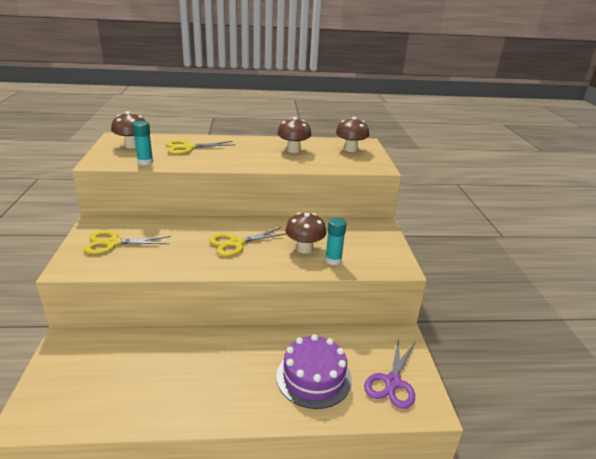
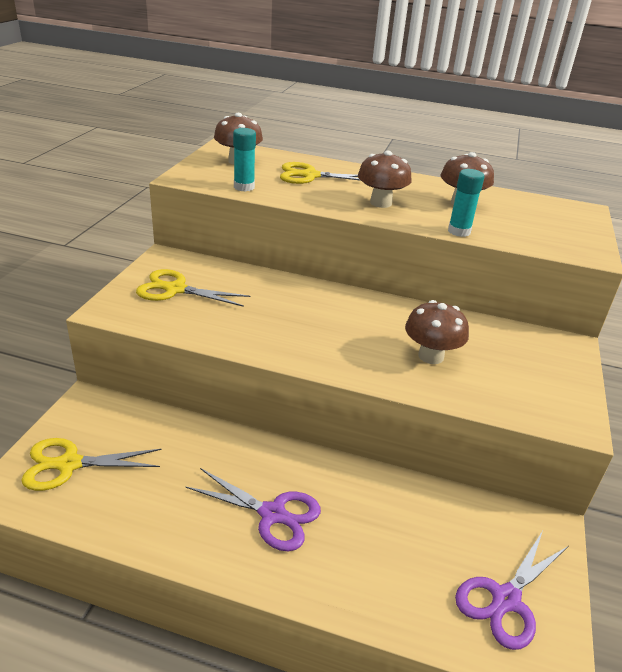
camera: 20 degrees right, 5 degrees up
yellow scissors [209,227,286,257] -> yellow scissors moved to [21,438,162,491]
purple cake [276,334,352,409] -> none
turquoise glue stick [325,217,346,265] -> turquoise glue stick moved to [448,169,484,237]
brown mushroom [336,117,369,152] -> brown mushroom moved to [358,151,412,208]
none -> purple scissors [186,468,321,551]

